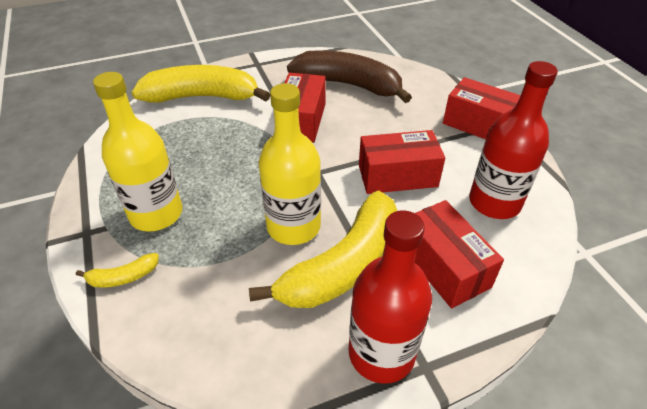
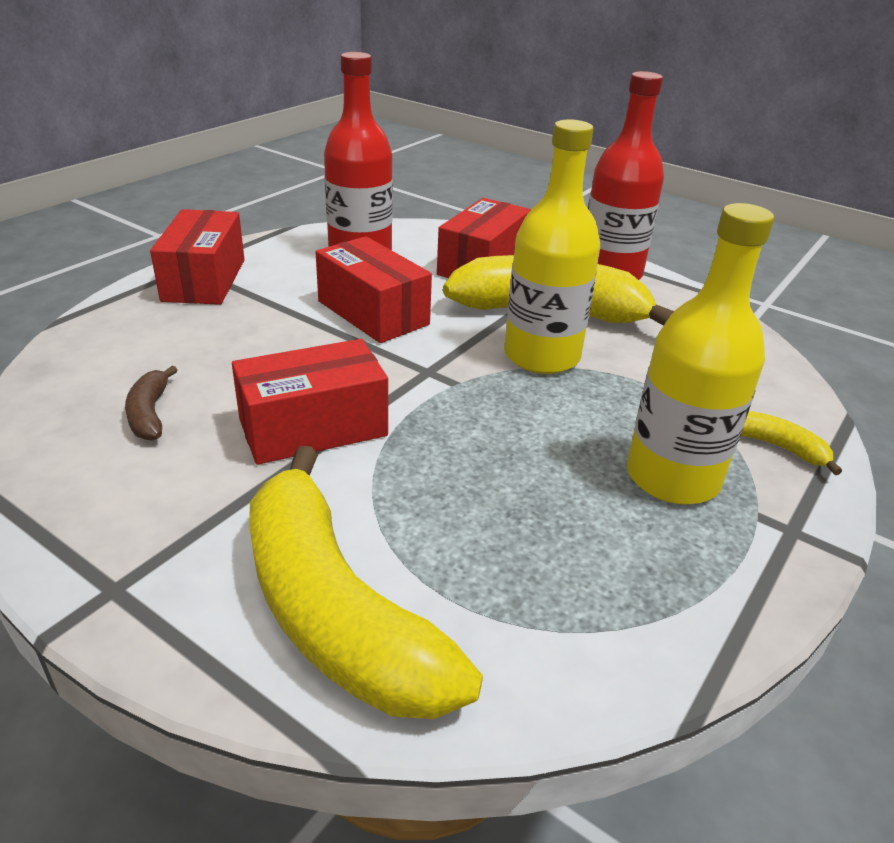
camera: 125 degrees left, 10 degrees down
brown banana [287,50,412,103] -> brown banana [125,365,178,441], size x0.42

